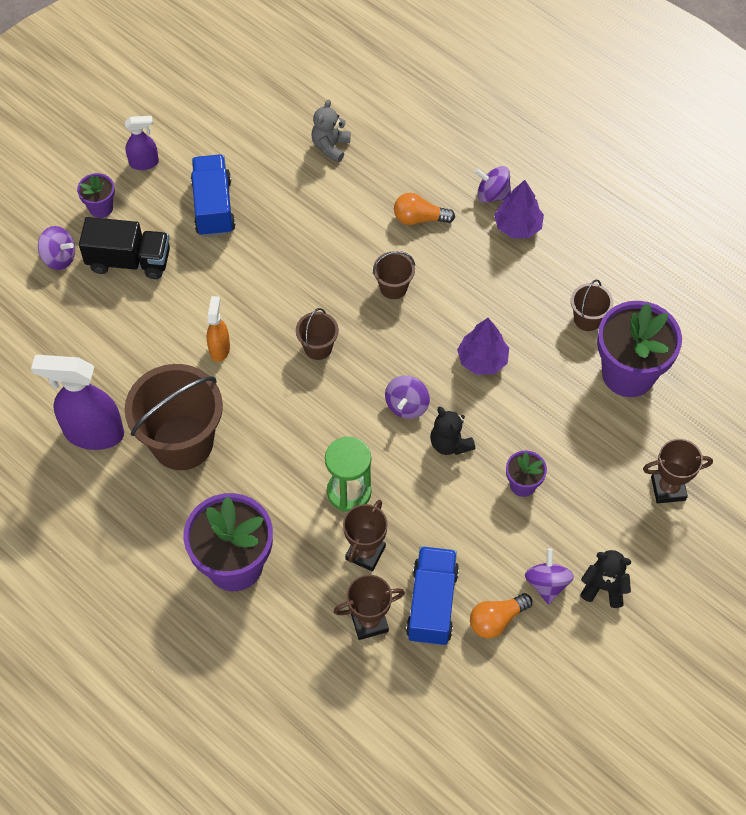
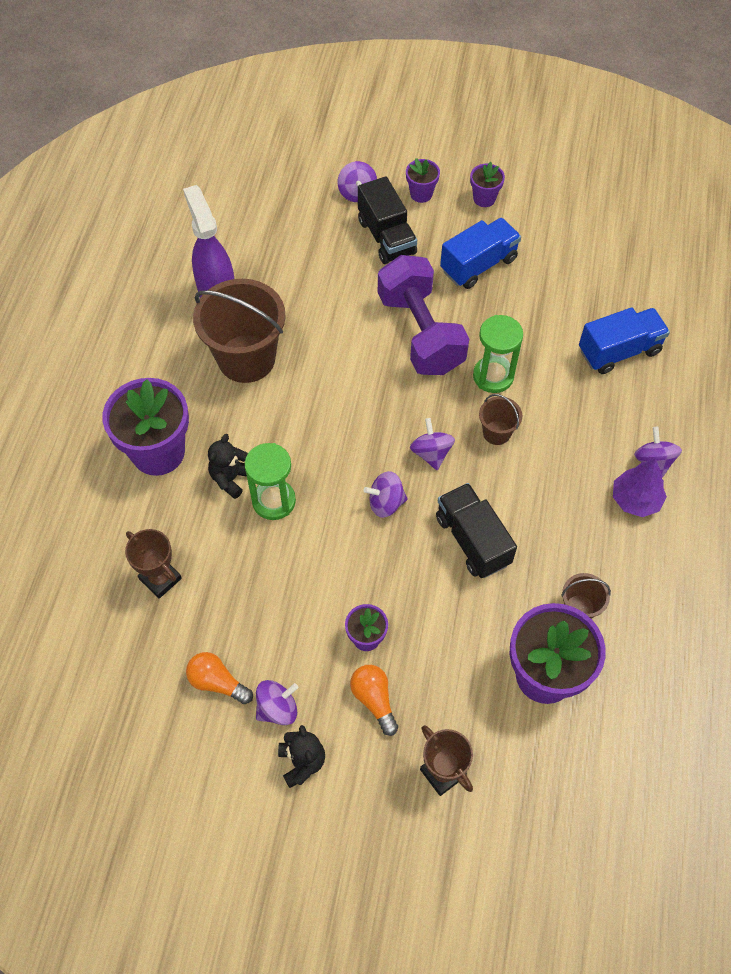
camera: 60 degrees right, 0 degrees up
purple spray bottle [125,116,159,170] -> purple flower pot [470,162,505,207]
orange spray bottle [207,296,230,362] -> none
brown bucket [296,308,339,360] -> none
grey teddy bear [311,99,351,162] -> none
brown trophy [343,500,388,571] -> none
orange light bulb [394,193,455,225] -> orange light bulb moved to [350,665,398,736]
blue truck [406,546,459,646] -> blue truck moved to [579,308,670,374]
black teddy bear [430,406,475,455] -> black teddy bear moved to [208,434,248,499]
purple tree [457,318,509,375] -> black truck [436,483,517,578]
none -> purple dumbbell [378,255,469,375]
none -> purple spinning top [410,418,455,470]
none -> green hourglass [473,315,523,393]

